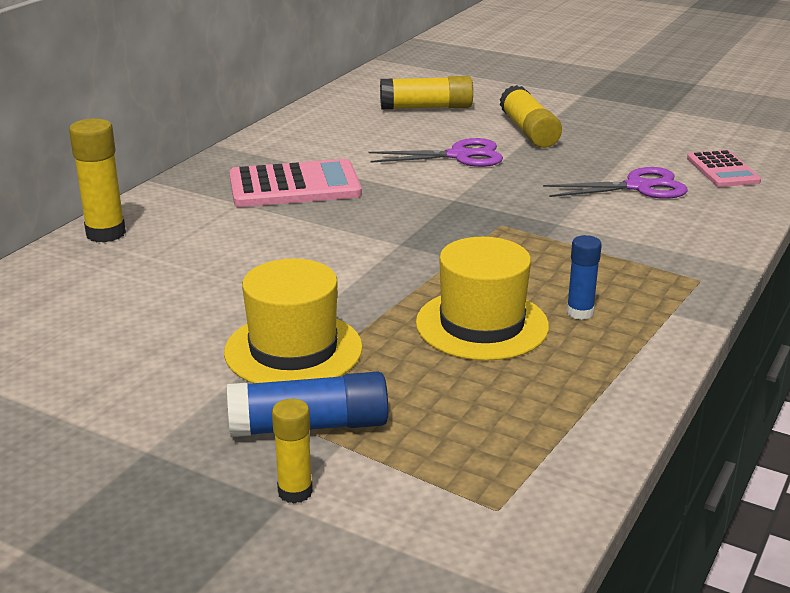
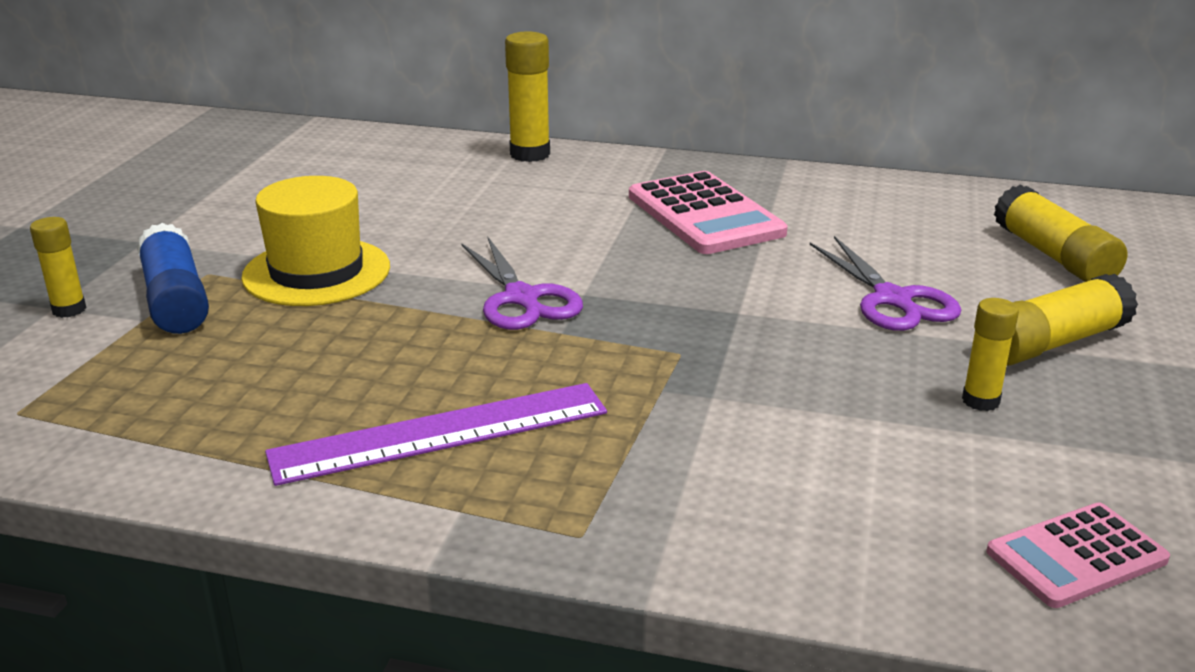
camera: 75 degrees right, 0 degrees up
yellow hat [416,237,549,361] -> none
purple scissors [543,167,687,199] -> purple scissors moved to [461,236,583,330]
blue glue stick [566,235,602,320] -> purple ruler [265,383,607,486]
none -> yellow glue stick [962,298,1019,411]

